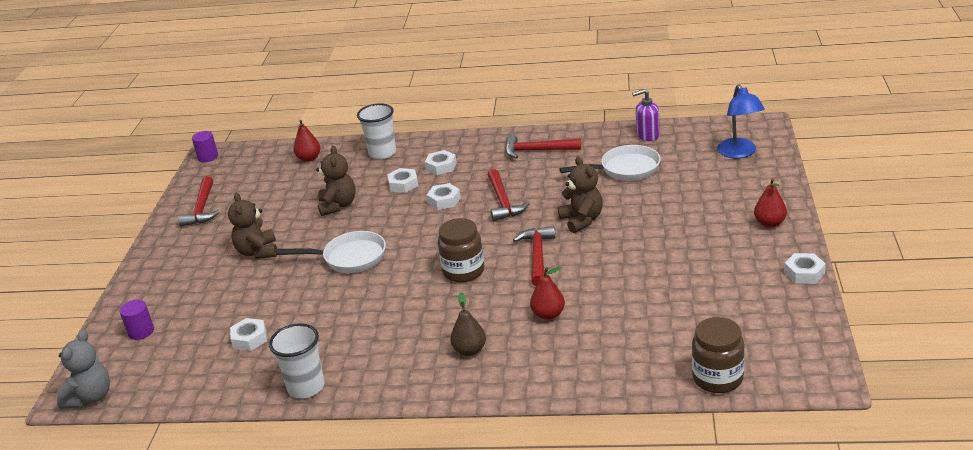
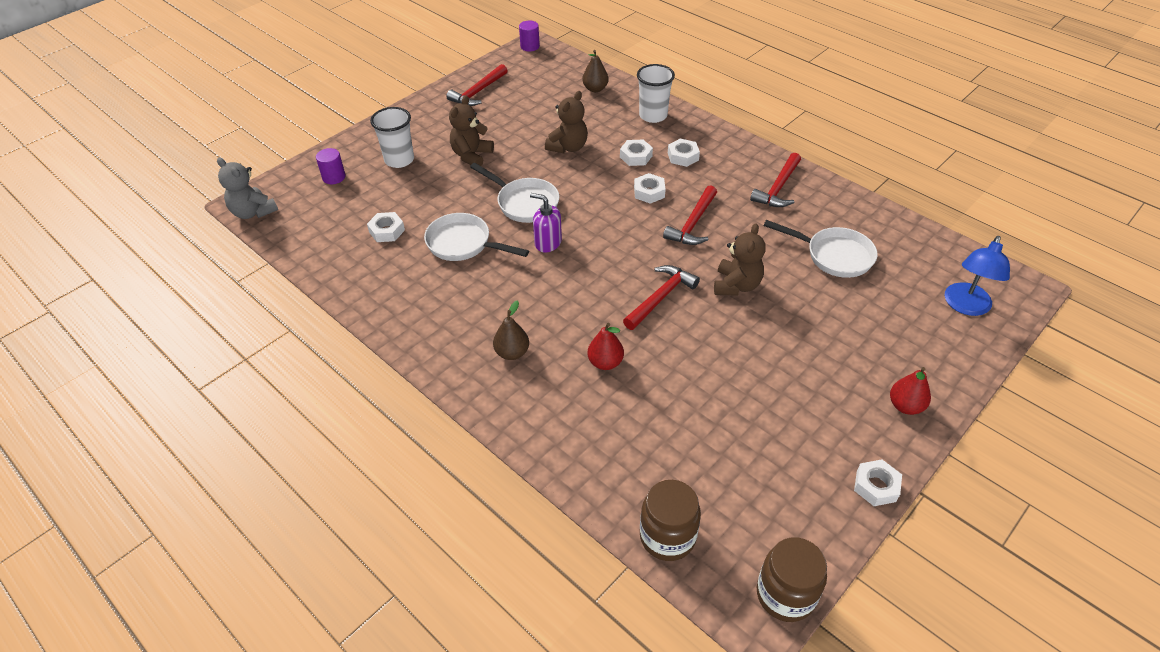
camera: 35 degrees right, 15 degrees up
grey teddy bear [57,330,110,409] -> grey teddy bear turned 75 degrees clockwise [217,157,278,219]
white cup [269,323,325,398] -> white cup moved to [370,107,414,168]
red pear [294,120,321,162] -> brown pear [582,50,609,92]
brown jar [438,218,485,283] -> brown jar moved to [757,537,827,622]
red hammer [505,135,581,159] -> red hammer turned 105 degrees counterclockwise [750,153,801,207]
purple soap dispenser [632,89,660,141] -> purple soap dispenser moved to [530,193,562,253]
none -> white pan [424,213,529,261]

